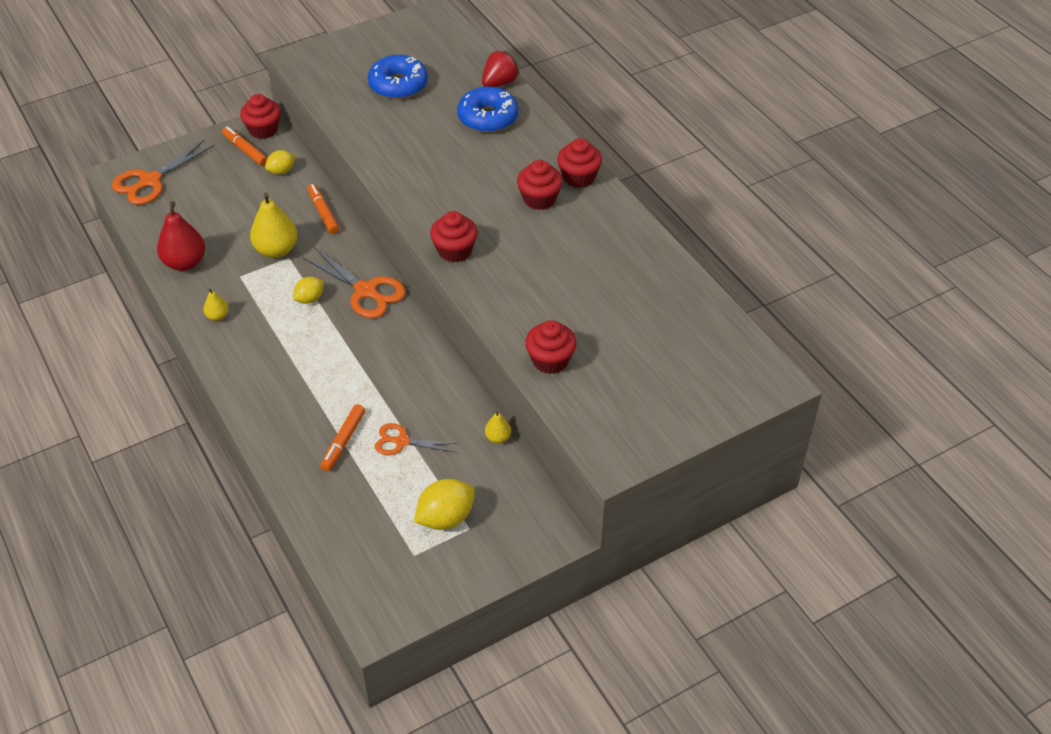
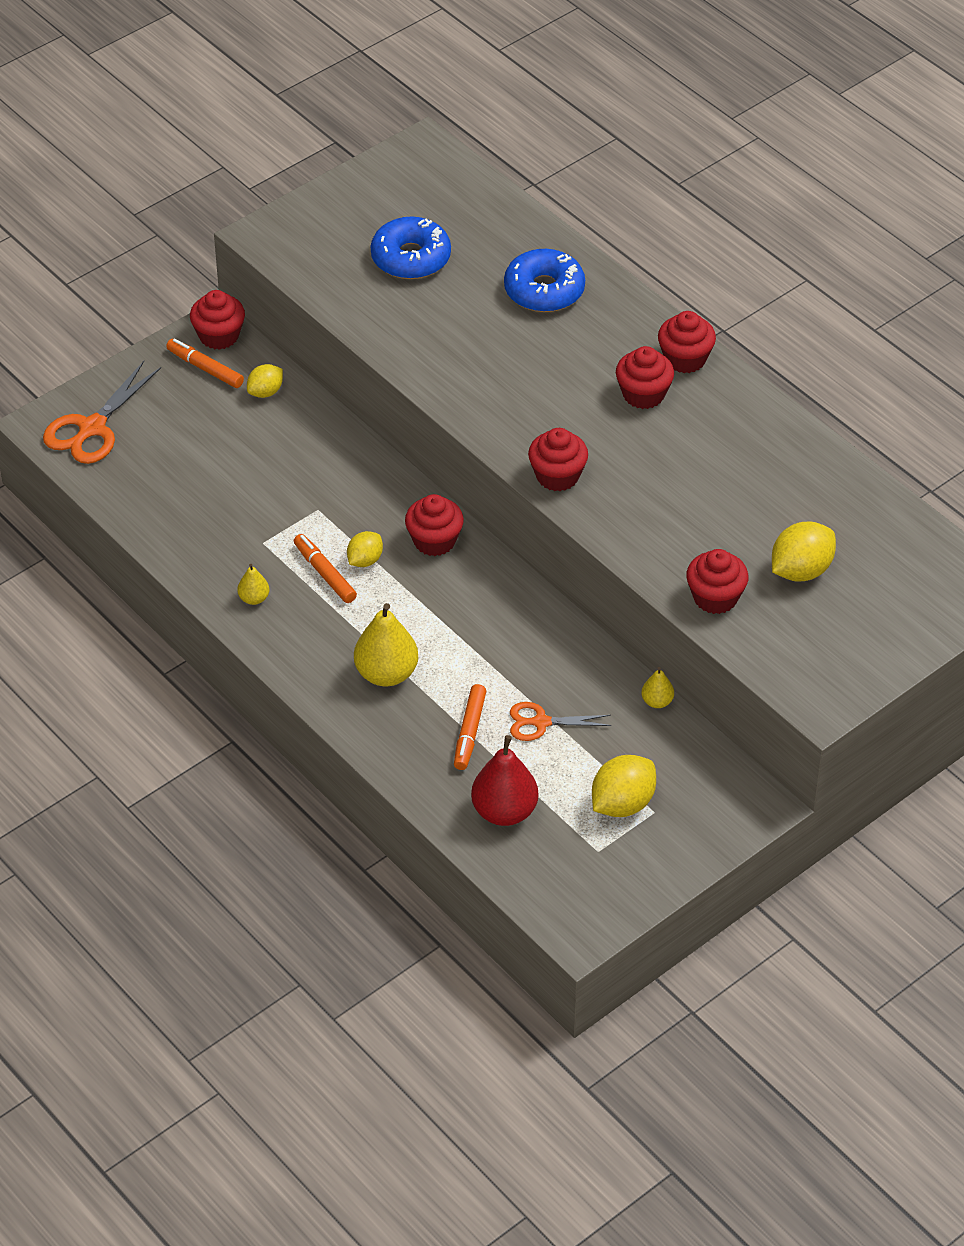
camera: 10 degrees left, 0 degrees up
red pear [157,201,205,271] -> red pear moved to [471,735,538,826]
yellow pear [250,192,297,258] -> yellow pear moved to [354,603,418,686]
orange scissors [303,247,406,318] -> red cupcake [405,494,464,556]
orange marker [308,184,339,234] -> orange marker moved to [294,534,357,603]
red strawberry [482,51,520,87] -> none
none -> yellow lemon [772,521,836,581]

